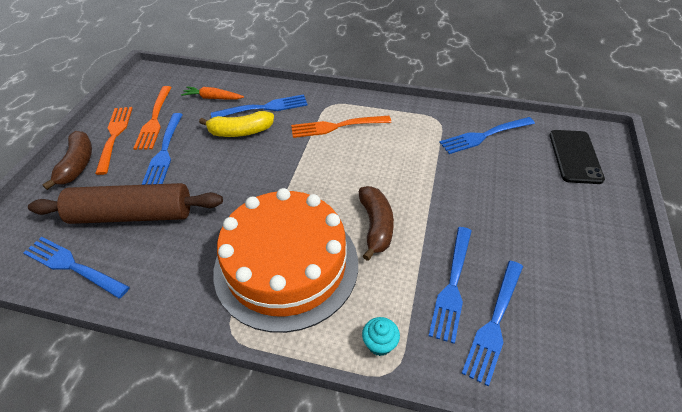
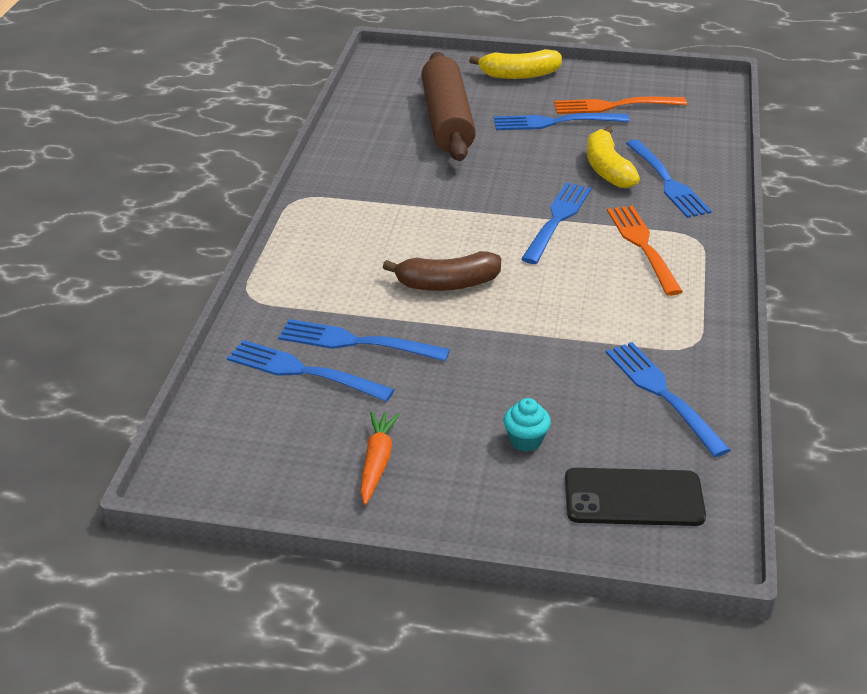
camera: 85 degrees right, 10 degrees down
blue fork [23,237,130,298] -> blue fork moved to [521,182,591,264]
brown banana [42,131,92,190] -> yellow banana [469,49,562,79]
orange fork [95,107,133,175] -> none
orange carrot [181,86,244,100] -> orange carrot moved to [360,411,400,505]
orange cake [213,188,358,333] -> none
turquoise cupcake [362,317,400,356] -> turquoise cupcake moved to [504,398,551,452]

